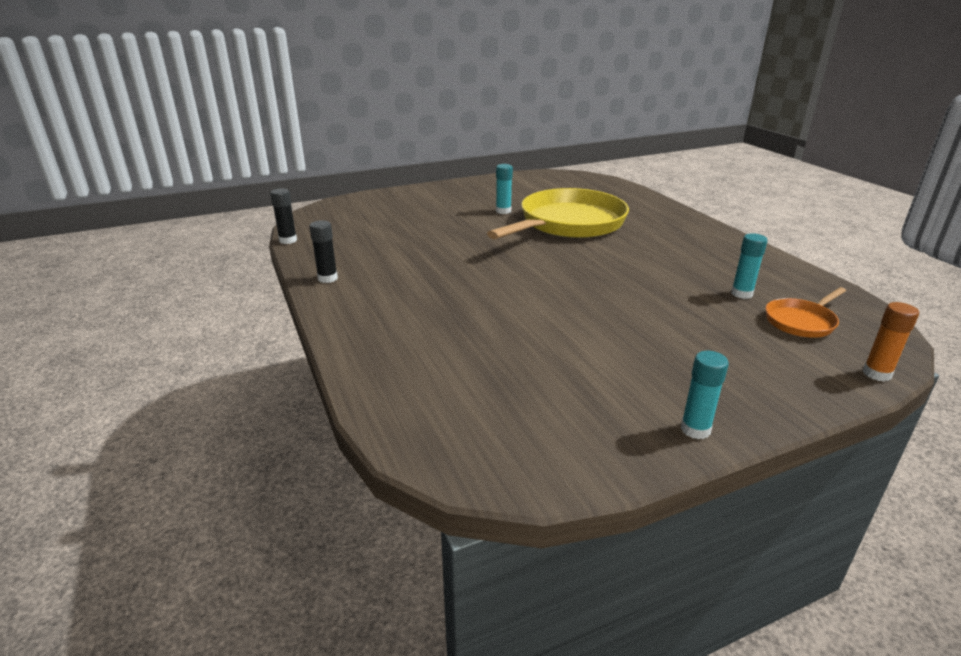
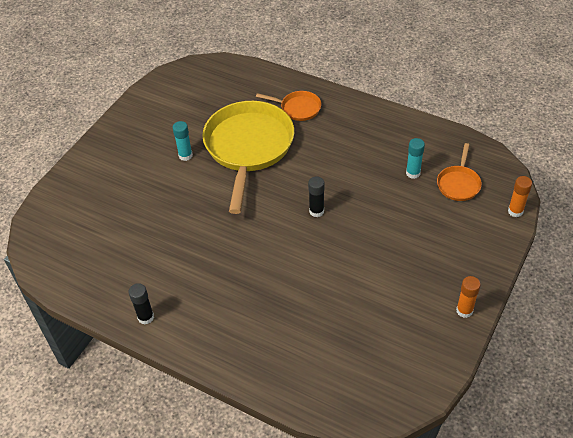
camera: 35 degrees left, 20 degrees up
black glue stick [270,188,297,244] -> black glue stick moved to [308,176,325,217]
turquoise glue stick [681,351,729,439] -> orange glue stick [456,276,481,318]
none -> orange pan [256,91,321,121]

